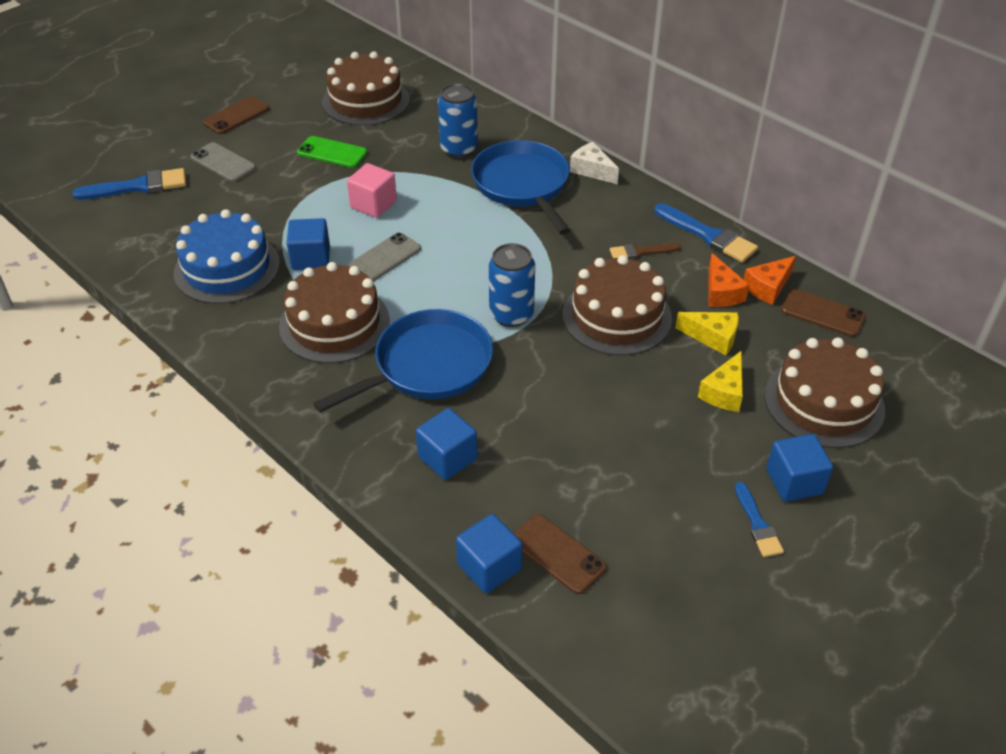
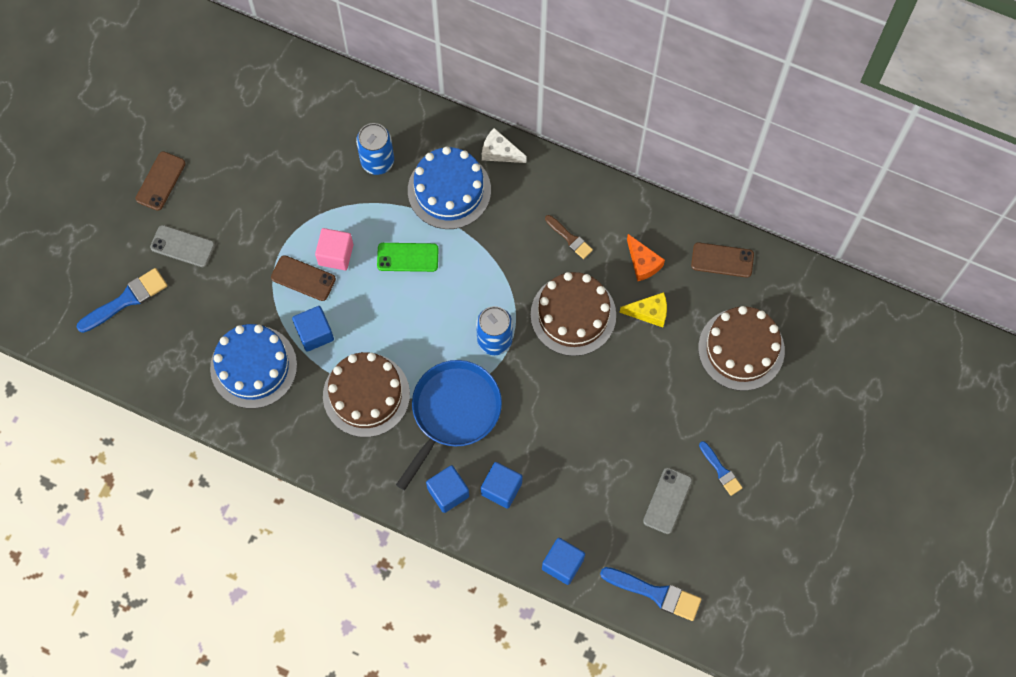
camera: 20 degrees left, 25 degrees up
green phone [297,136,367,168] -> green phone moved to [377,243,439,272]
brown cake [322,51,410,126] -> none
grey phone [347,233,421,282] -> grey phone moved to [643,468,692,534]
blue pan [471,140,570,235] -> blue cake [408,146,491,229]
brown phone [513,514,606,594] -> brown phone moved to [271,255,336,301]
brown brush [610,243,681,259] -> brown brush turned 105 degrees counterclockwise [545,215,593,259]
blue brush [654,203,758,262] -> blue brush moved to [600,567,701,621]
yellow cheese [698,350,743,412] -> none
orange cheese [744,256,796,305] -> none
blue cube [766,434,833,501] -> blue cube moved to [426,465,469,513]

